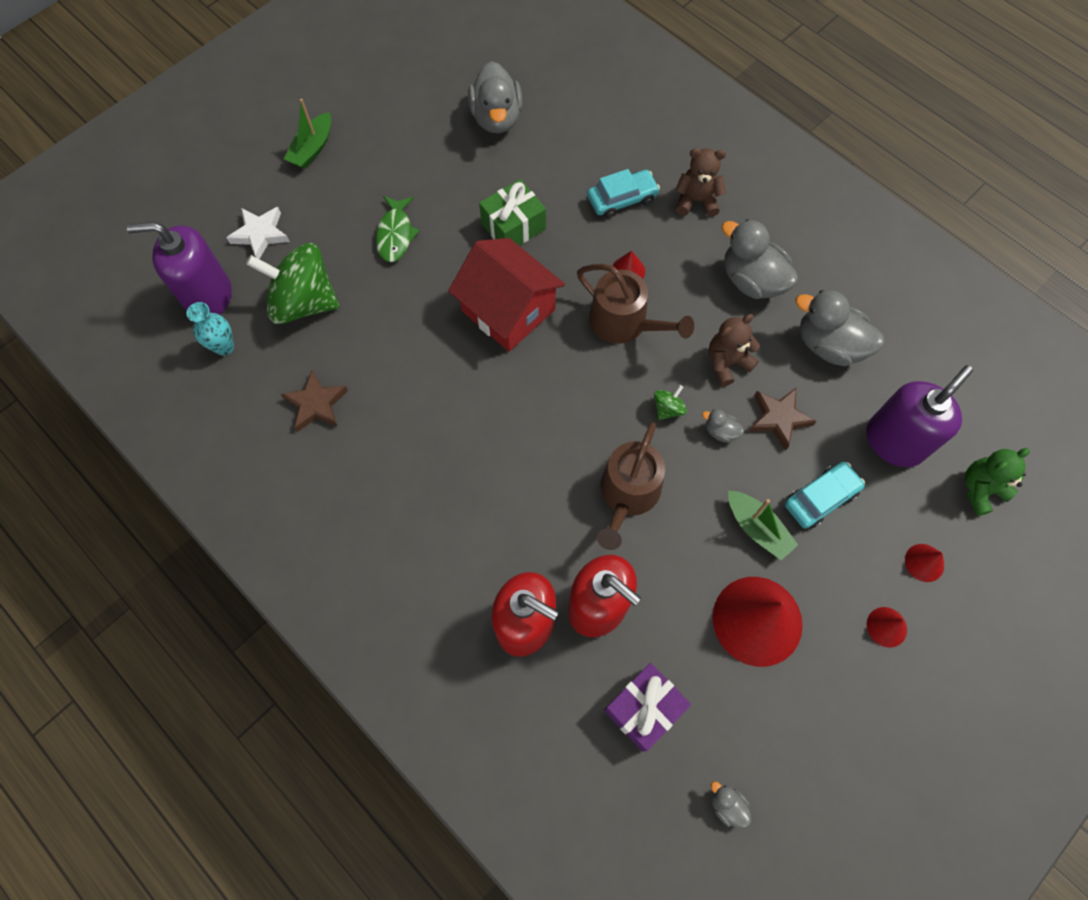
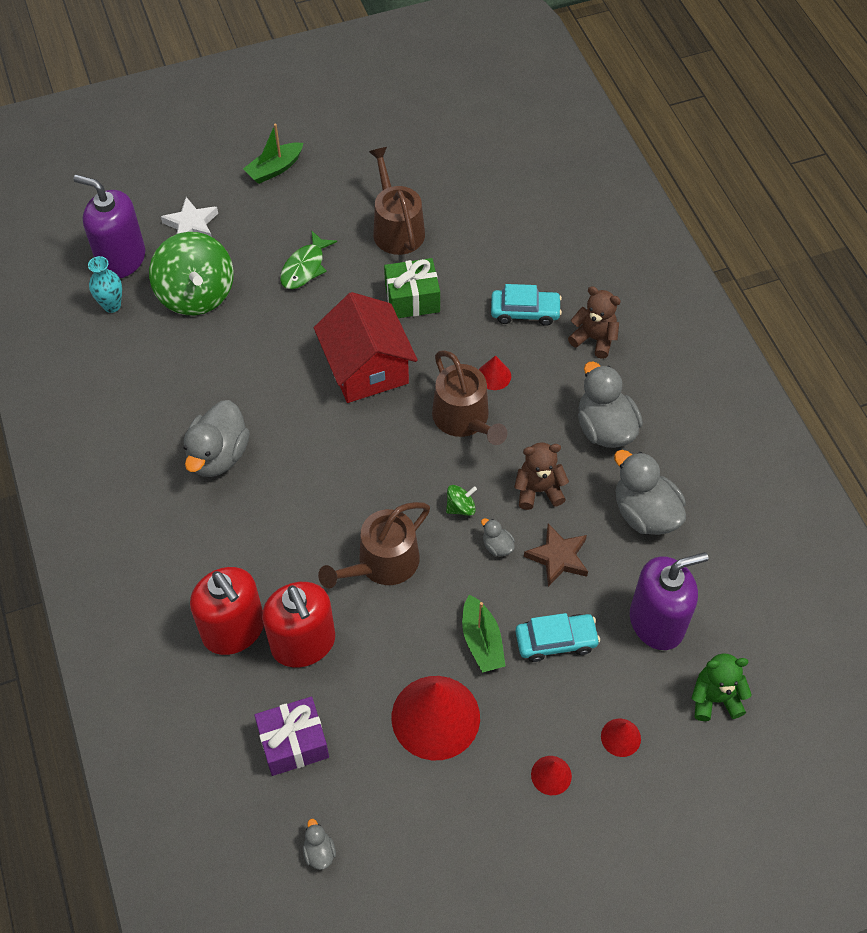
camera: 25 degrees right, 10 degrees down
green spinning top [246,243,339,324] -> green spinning top turned 150 degrees counterclockwise [149,232,234,315]
brown star [280,370,348,432] -> none
grey duck [468,61,523,133] -> grey duck moved to [184,400,250,477]
none -> brown watering can [369,147,425,255]

